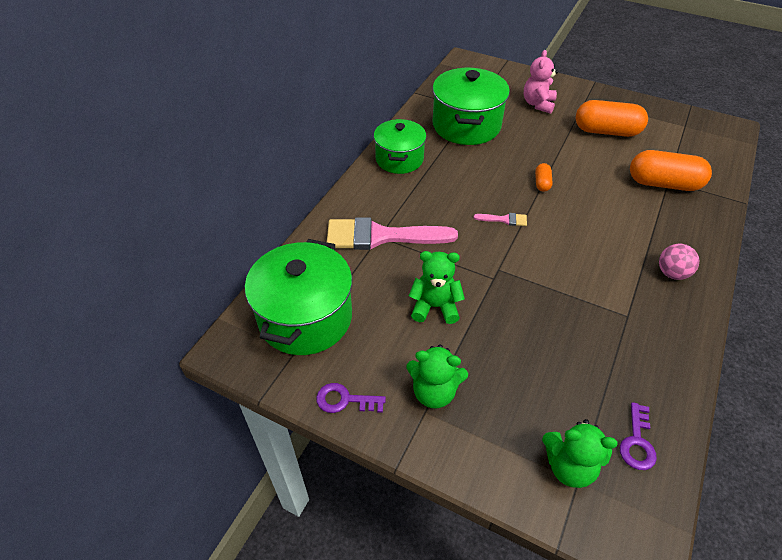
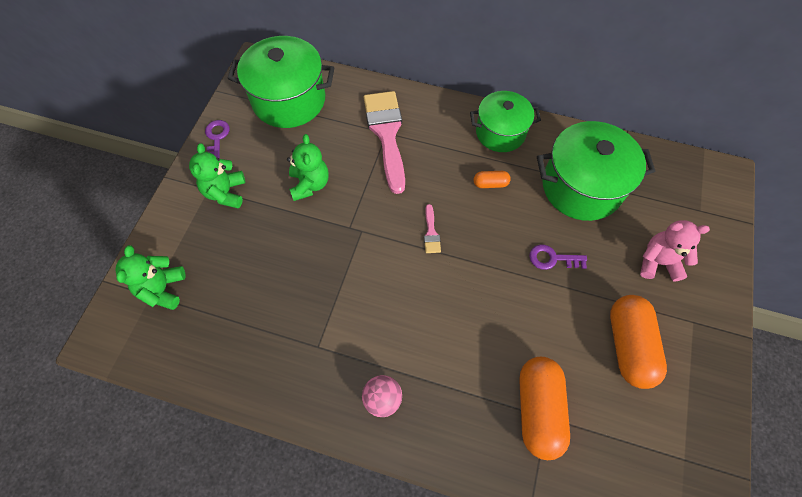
camera: 80 degrees right, 15 degrees up
orange capsule [535,163,553,192] -> orange capsule moved to [474,171,511,188]
purple key [620,402,657,470] -> purple key moved to [529,245,587,270]

